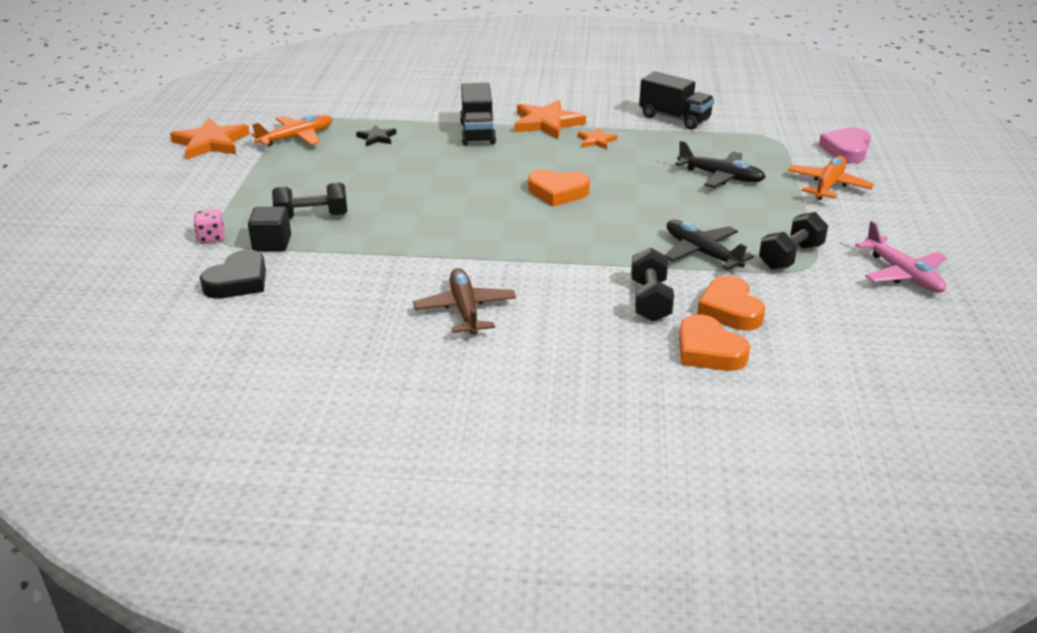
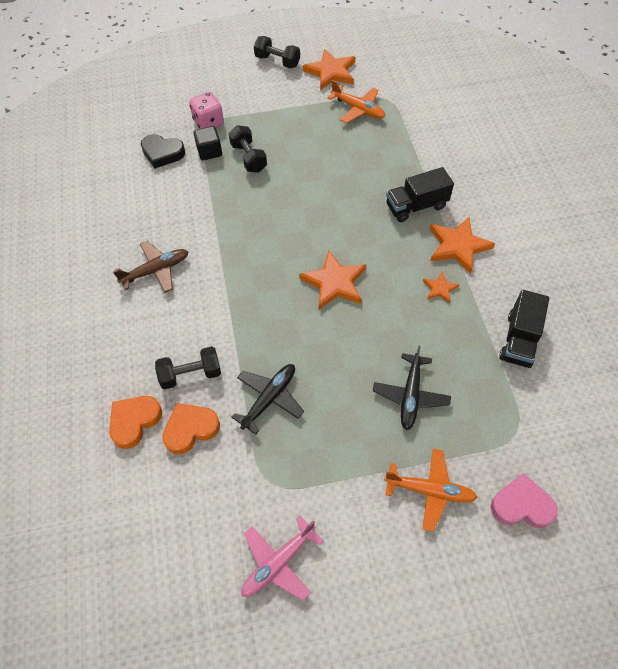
camera: 75 degrees right, 25 degrees up
pink dice [194,209,224,243] -> pink dice [189,92,224,129], size x1.55
black star [356,125,396,146] -> none
orange heart [528,169,590,207] -> orange star [299,250,366,310]
black dumbbell [759,212,828,270] -> black dumbbell moved to [254,36,300,68]

